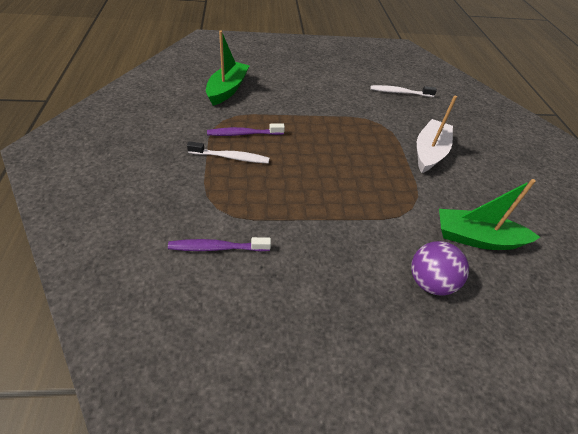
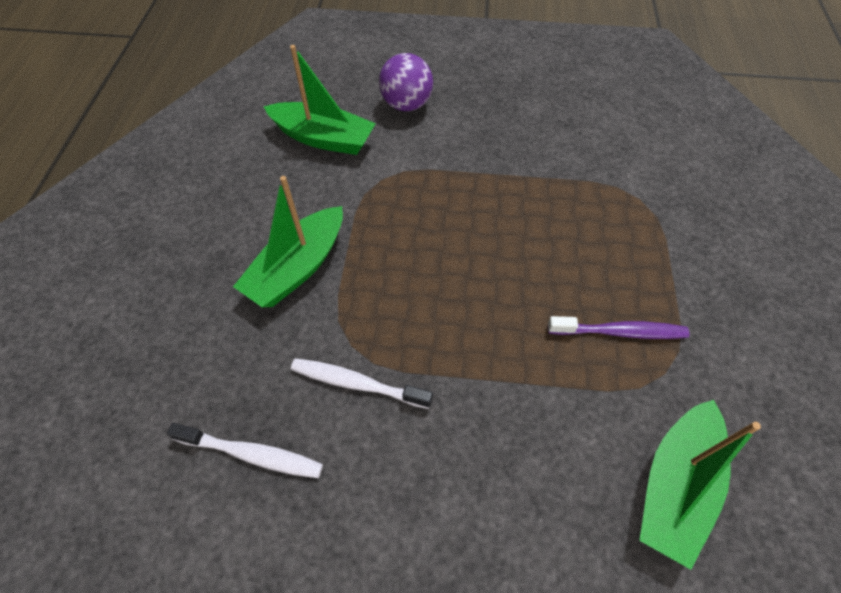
camera: 165 degrees left, 10 degrees up
purple toothbrush [168,237,271,252] -> none
white toothbrush [187,141,270,164] -> white toothbrush moved to [291,358,433,409]
white boat [417,96,457,173] -> green boat [233,176,343,307]

